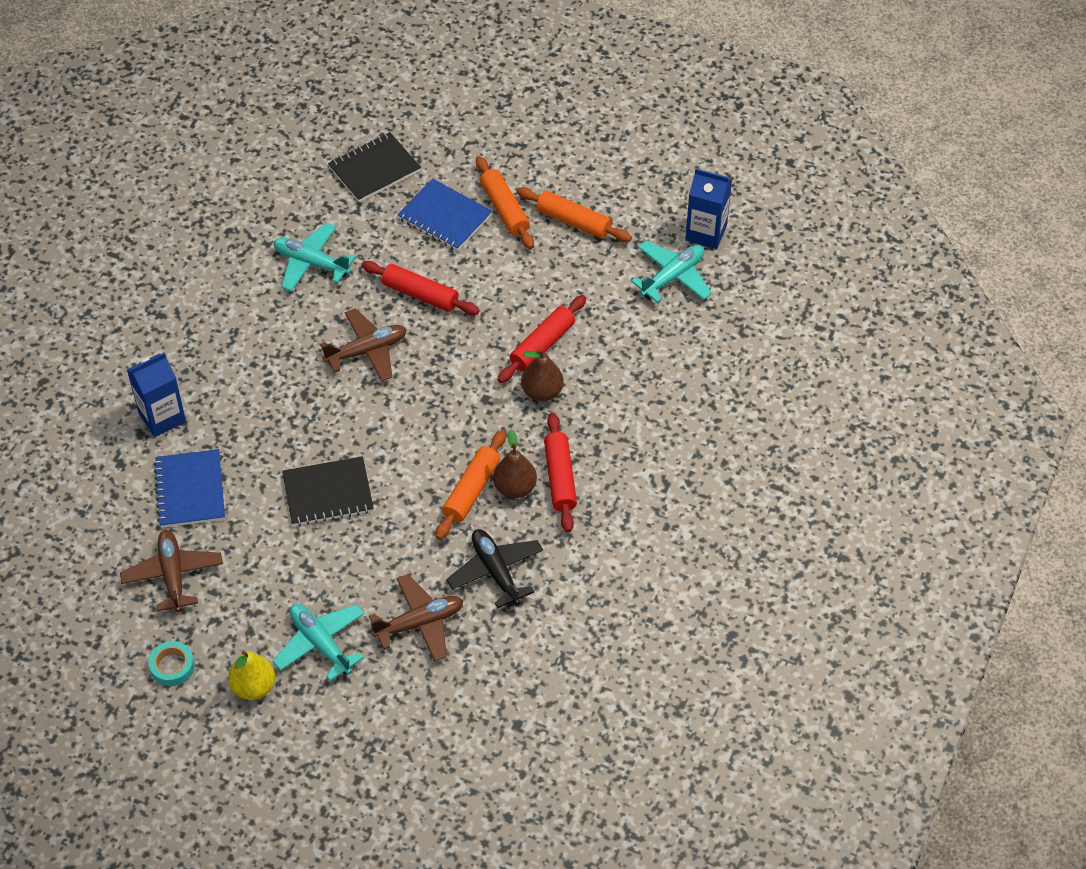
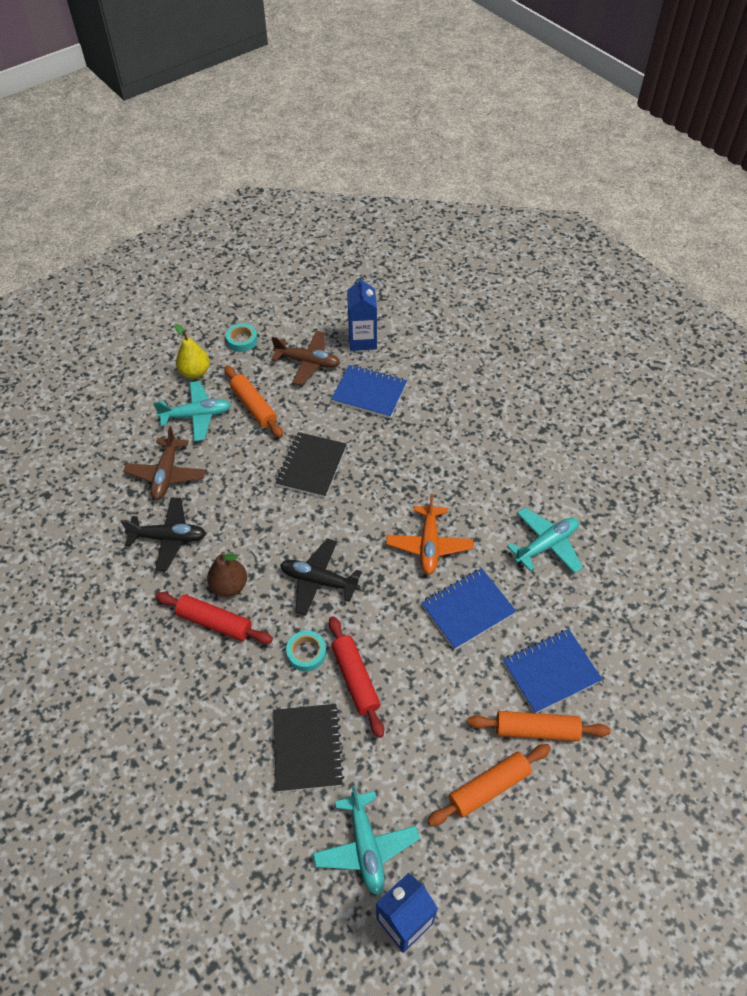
camera: 120 degrees right, 0 degrees up
blue carton [127,353,186,437] -> blue carton moved to [347,276,377,351]
brown plane [320,309,407,382] -> orange plane [386,494,473,574]
black notebook [328,132,421,202] -> black notebook moved to [273,704,345,792]
red rolling pin [361,261,480,315] -> blue notebook [421,568,516,650]
orange rolling pin [436,430,506,540] -> orange rolling pin moved to [224,366,283,438]
brown pear [521,349,564,401] -> turquoise tape [286,630,326,672]
none -> black plane [280,539,362,616]

